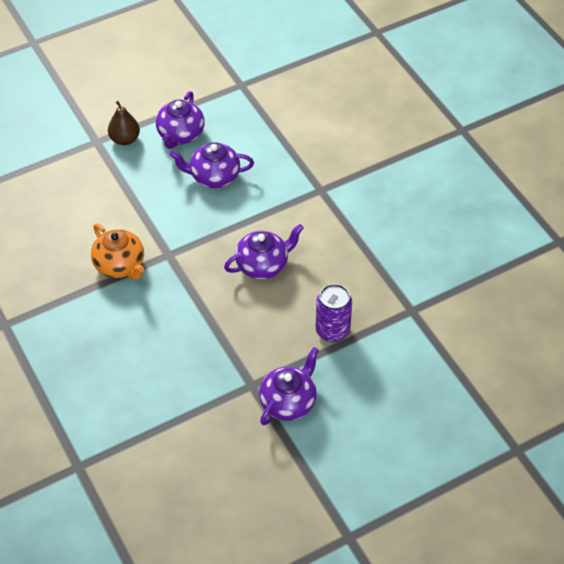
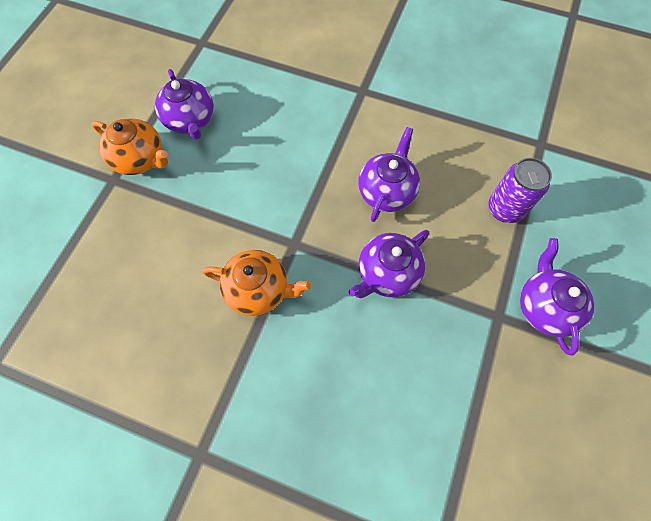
camera: 40 degrees left, 15 degrees up
brown pear [108,101,140,145] -> orange teapot [92,118,168,175]
purple teapot [169,142,254,188] -> purple teapot moved to [349,230,429,298]

